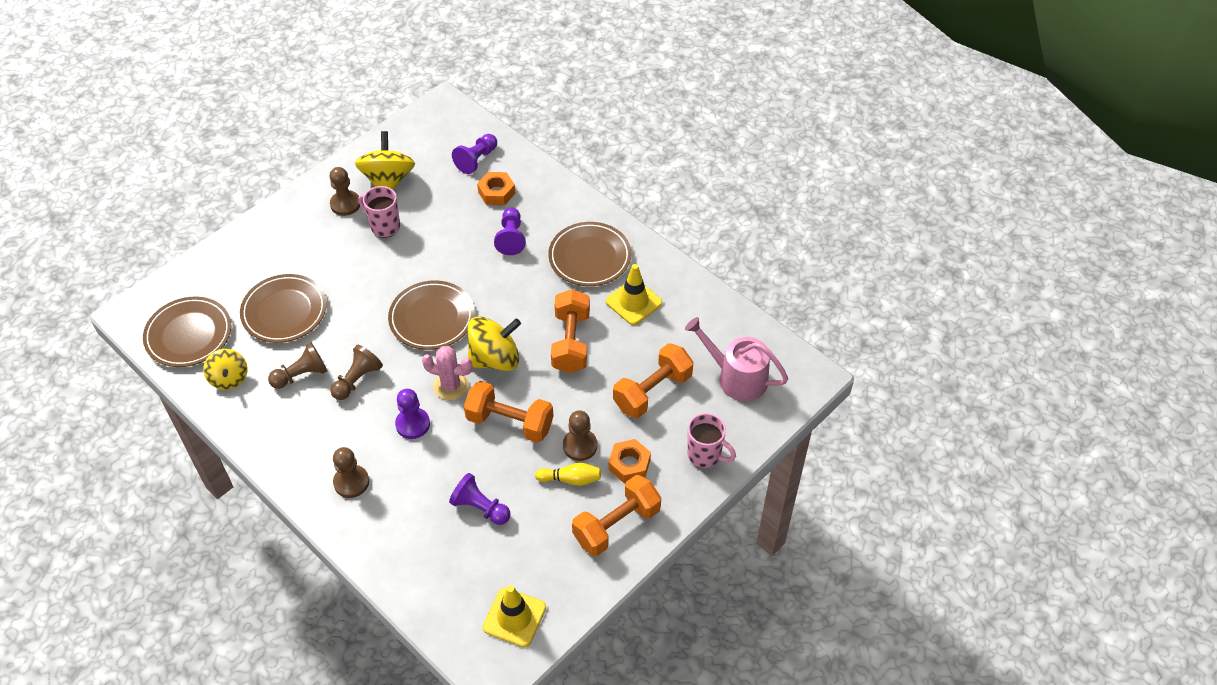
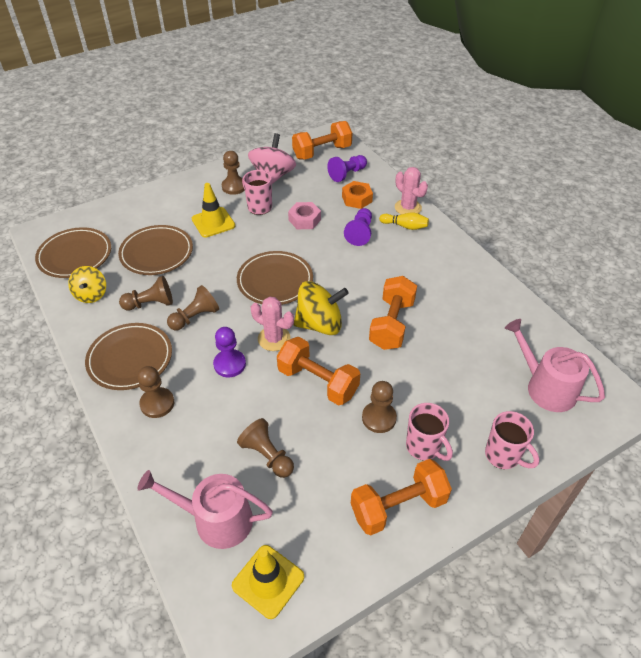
camera: 15 degrees right, 5 degrees down
yellow spinning top [355,131,415,190] -> pink spinning top [248,133,296,184]
purple pawn [449,473,511,525] -> brown pawn [237,418,294,478]
yellow bowling pin [535,463,601,486] -> yellow bowling pin moved to [379,212,429,230]
brown plate [548,222,631,286] -> brown plate moved to [85,323,172,390]
yellow traffic cone [606,264,662,325] -> yellow traffic cone moved to [192,183,235,238]
orange nut [608,439,651,483] -> pink mug [406,403,453,461]
orange dumbbell [613,343,694,418] -> orange dumbbell moved to [292,121,352,160]
none -> pink watering can [137,470,273,549]
none -> pink nut [288,202,321,229]
none -> pink cactus [395,167,428,214]

